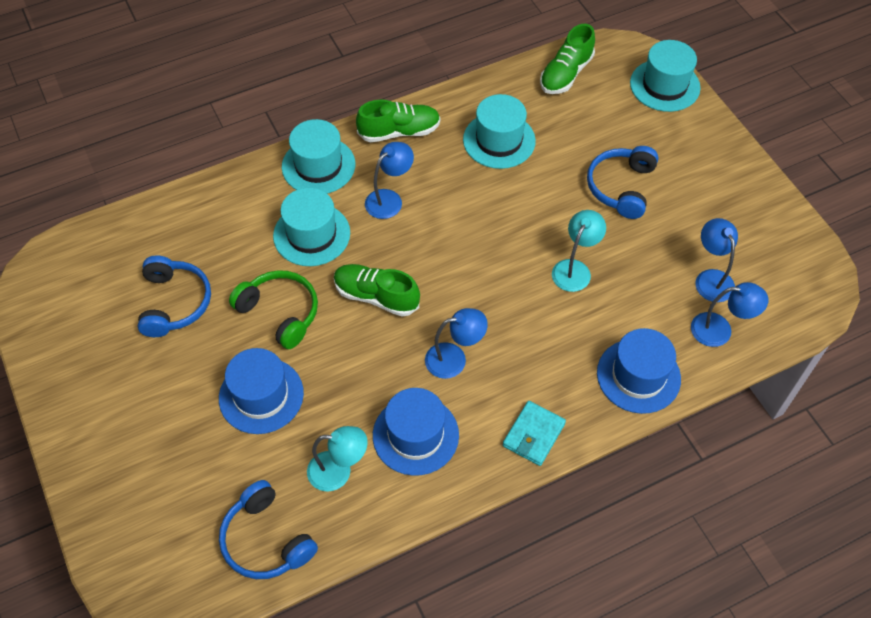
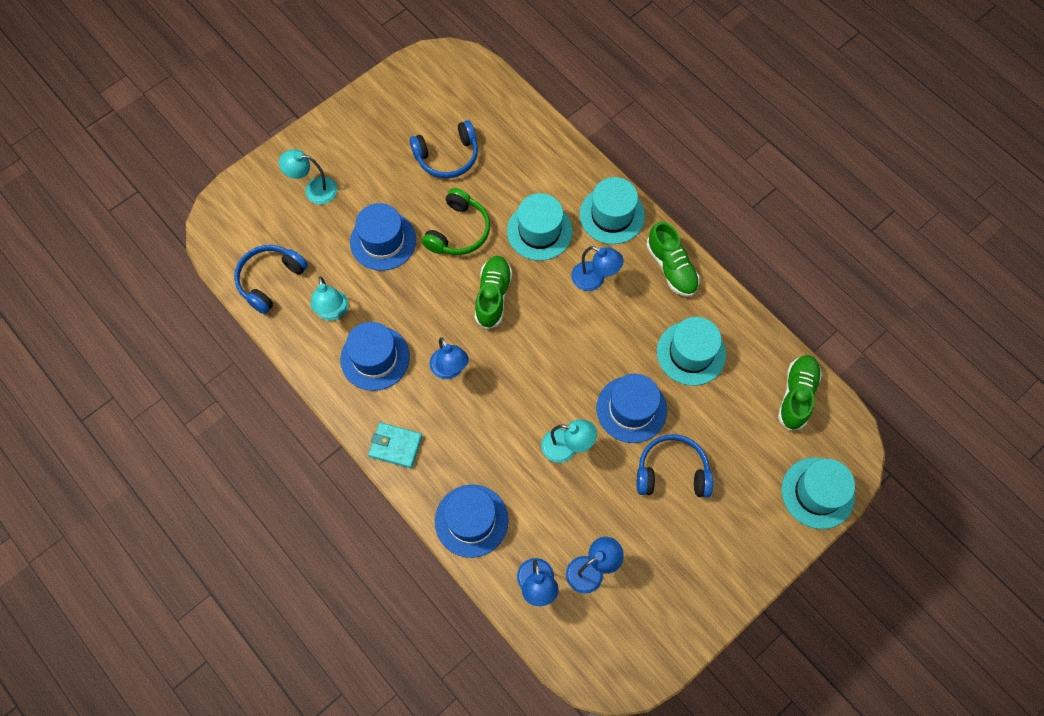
camera: 75 degrees right, 10 degrees up
green shoe [540,24,595,94] -> green shoe turned 90 degrees clockwise [778,355,822,431]
none -> turquoise lamp [279,149,337,204]
none -> blue hat [596,374,667,443]

